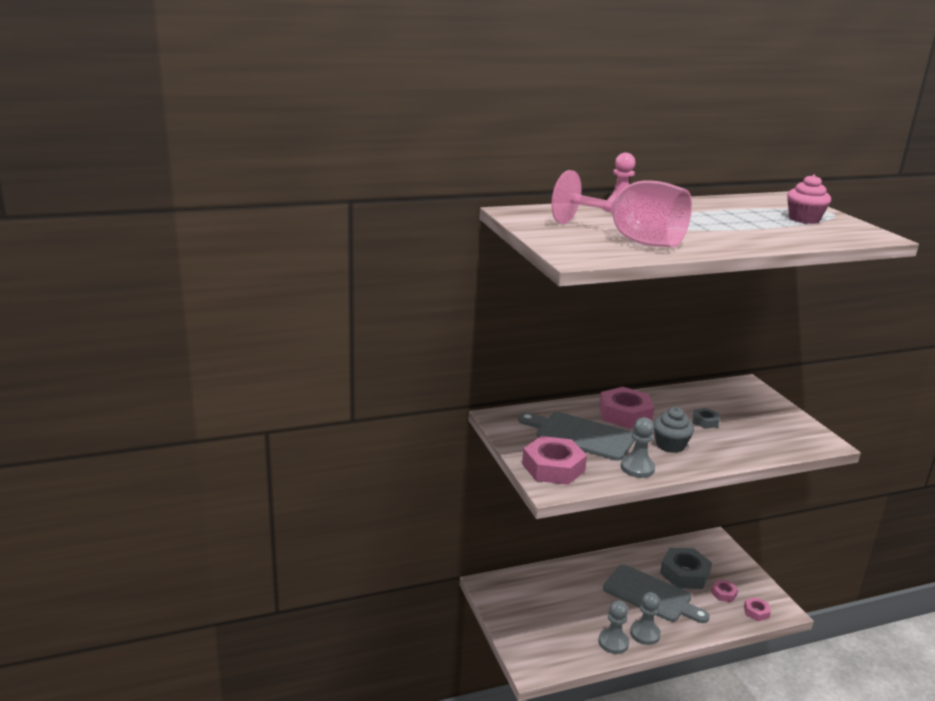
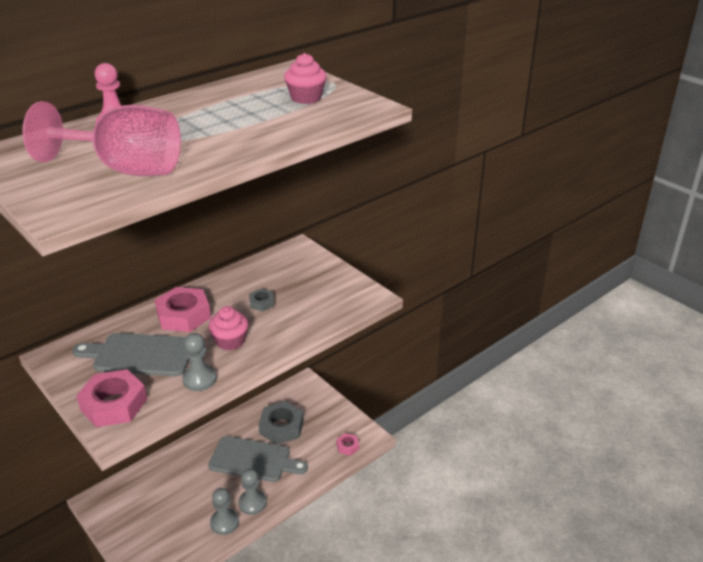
camera: 20 degrees left, 10 degrees up
grey cupcake [653,407,694,453] -> pink cupcake [209,306,249,351]
pink nut [711,580,738,602] -> none

